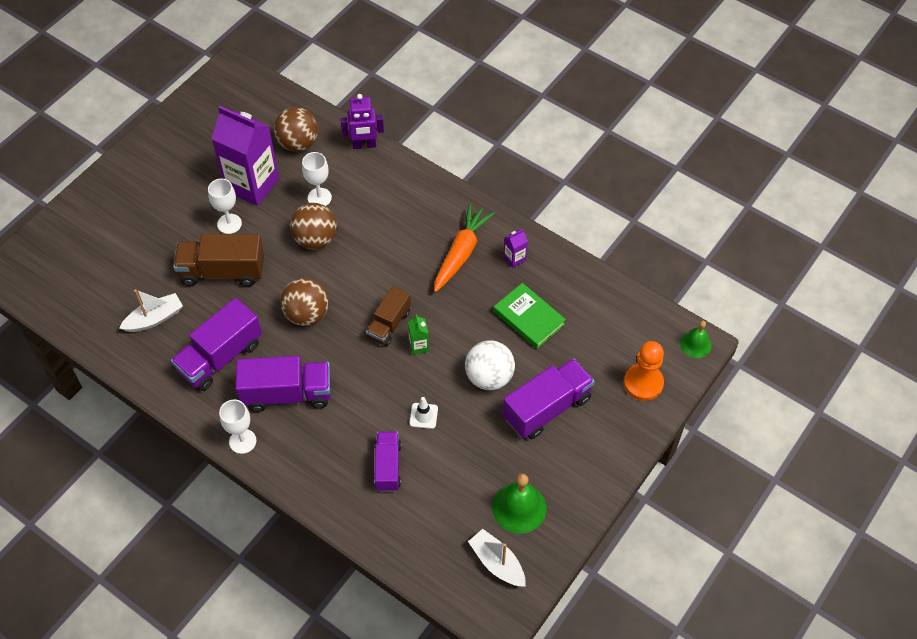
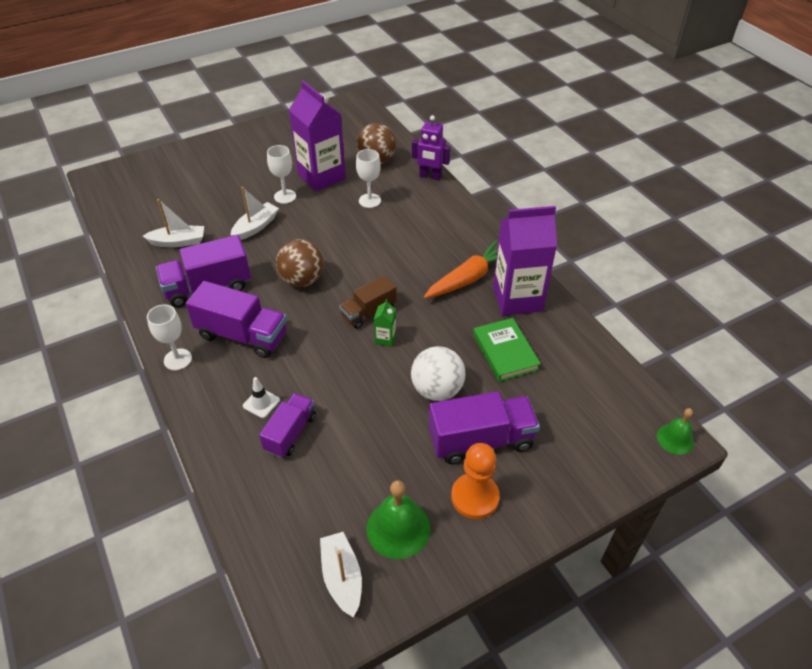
camera: 25 degrees right, 10 degrees down
brown truck [173,234,264,286] -> white boat [231,187,279,240]
brown ball [290,203,337,249] -> none
white traffic cone [410,397,438,429] -> white traffic cone moved to [243,377,280,418]
purple carton [504,229,528,268] -> purple carton [493,206,557,315], size x2.48
orange pawn [624,341,664,401] -> orange pawn moved to [451,443,500,519]

